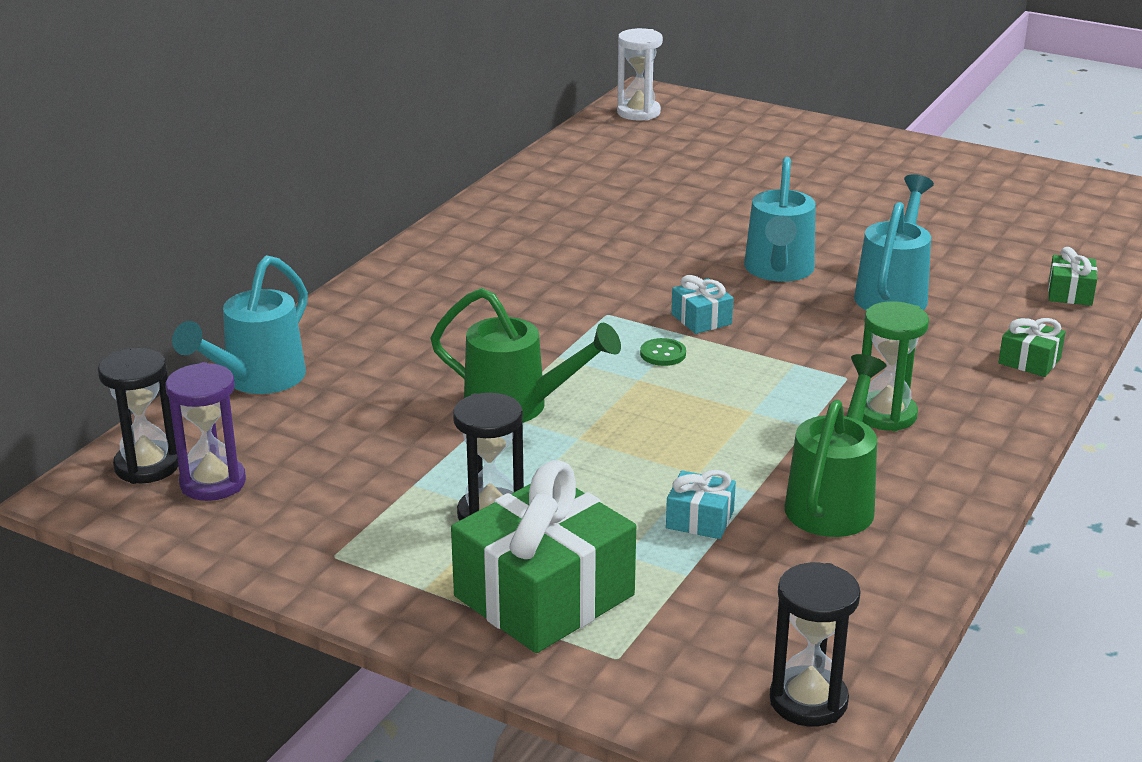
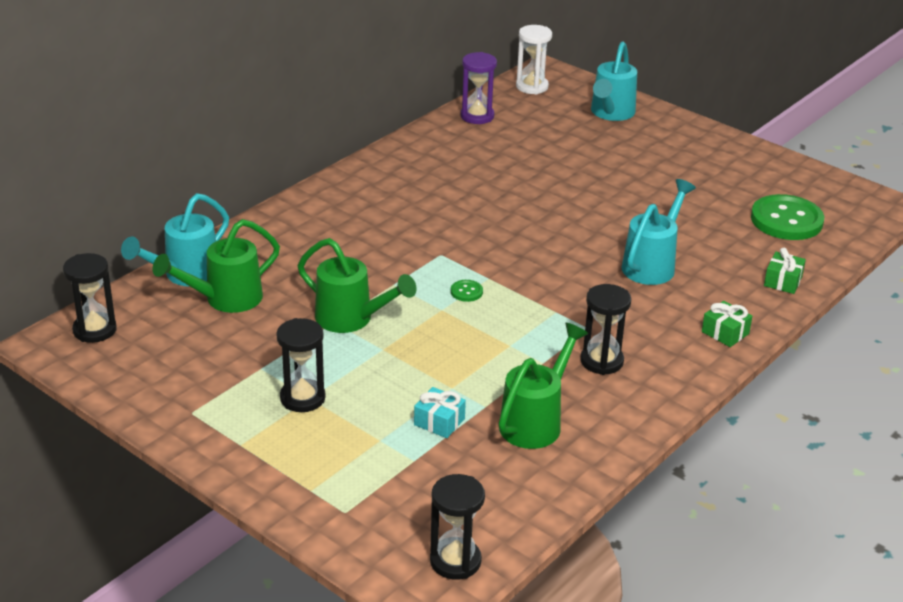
camera: 10 degrees right, 5 degrees up
purple hourglass [166,362,246,501] -> purple hourglass moved to [461,52,497,124]
green gift [451,460,636,653] -> none
turquoise gift [671,275,734,334] -> none
turquoise watering can [744,157,816,282] -> turquoise watering can moved to [591,41,637,121]
green hourglass [862,301,929,431] -> black hourglass [580,284,631,375]
none -> green watering can [152,219,280,313]
none -> green button [751,194,824,240]

